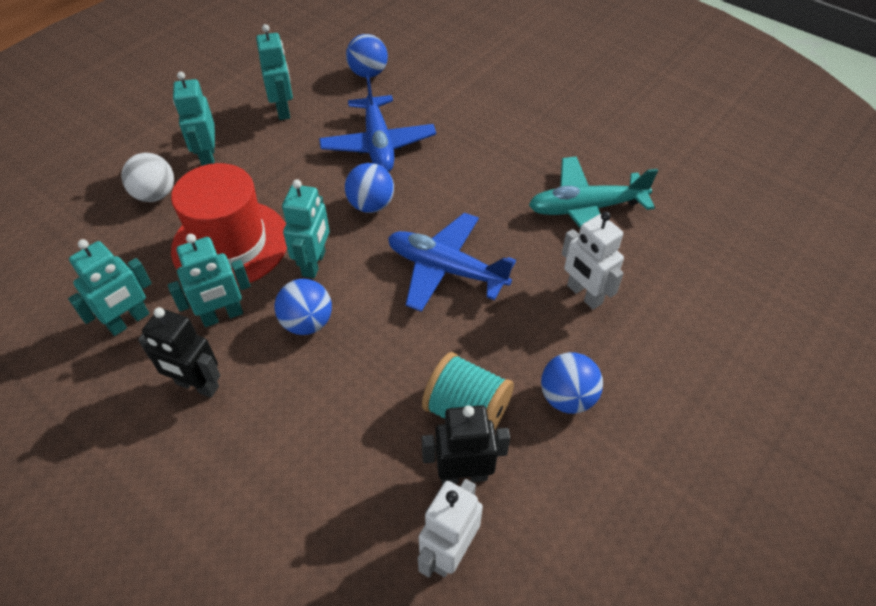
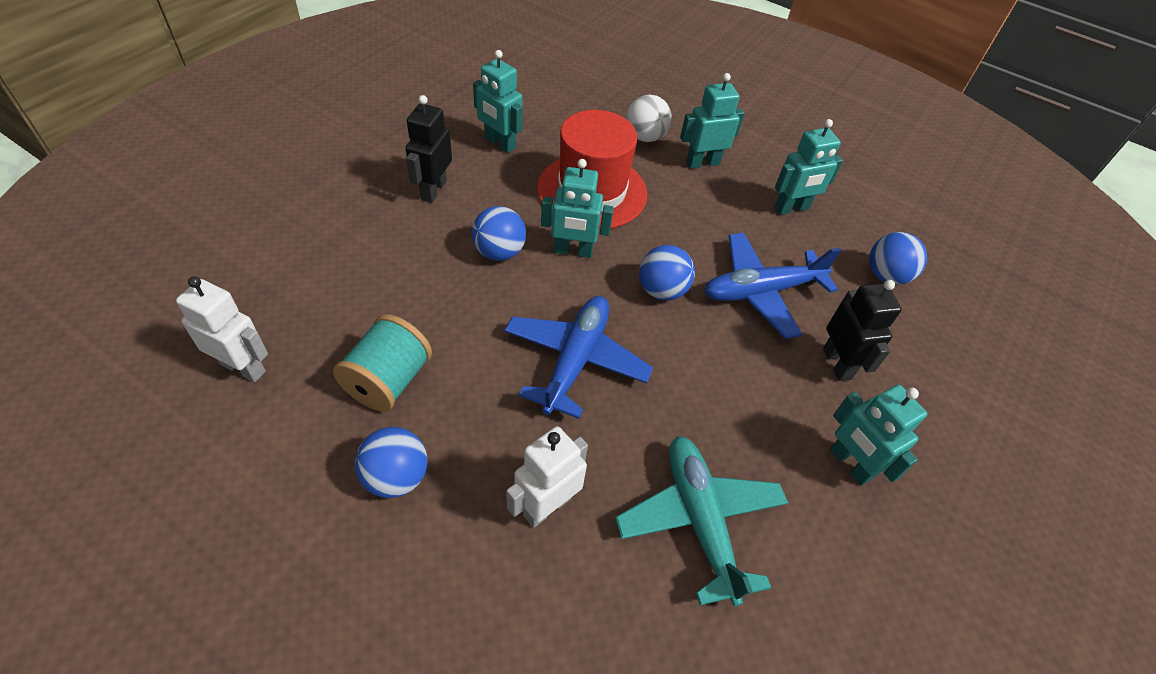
camera: 80 degrees right, 0 degrees up
turquoise robot [168,234,250,327] -> turquoise robot moved to [830,385,927,485]
black robot [421,405,510,485] -> black robot moved to [823,280,902,381]

